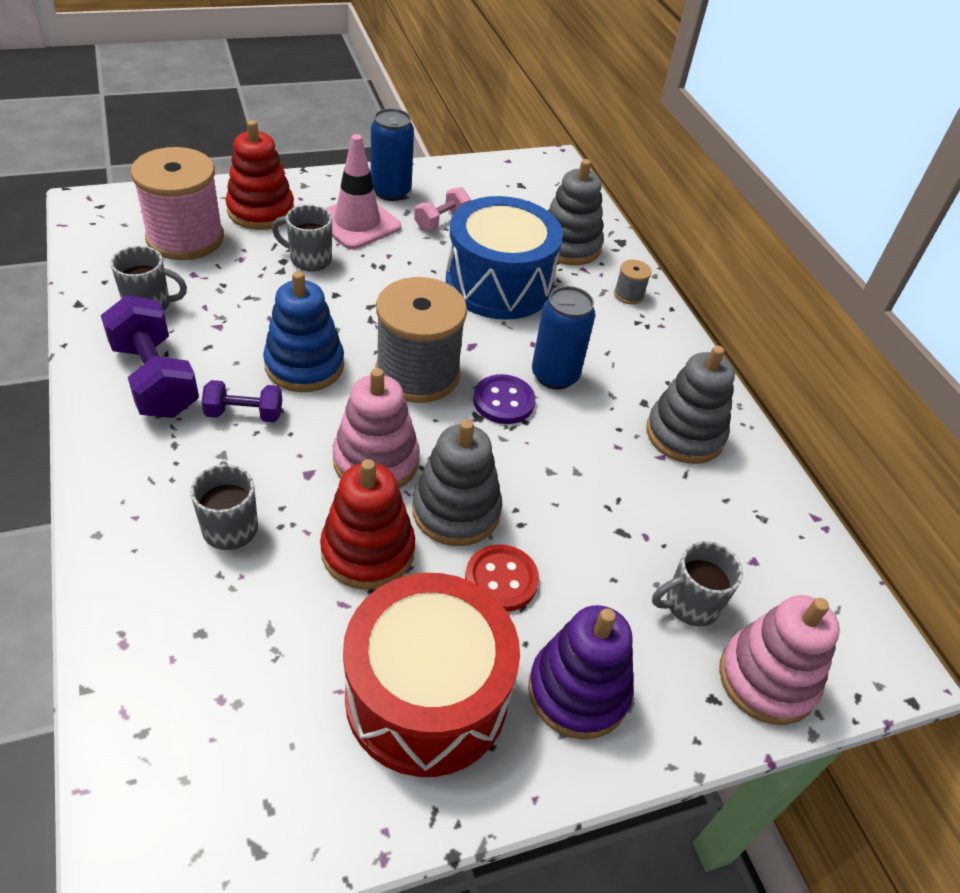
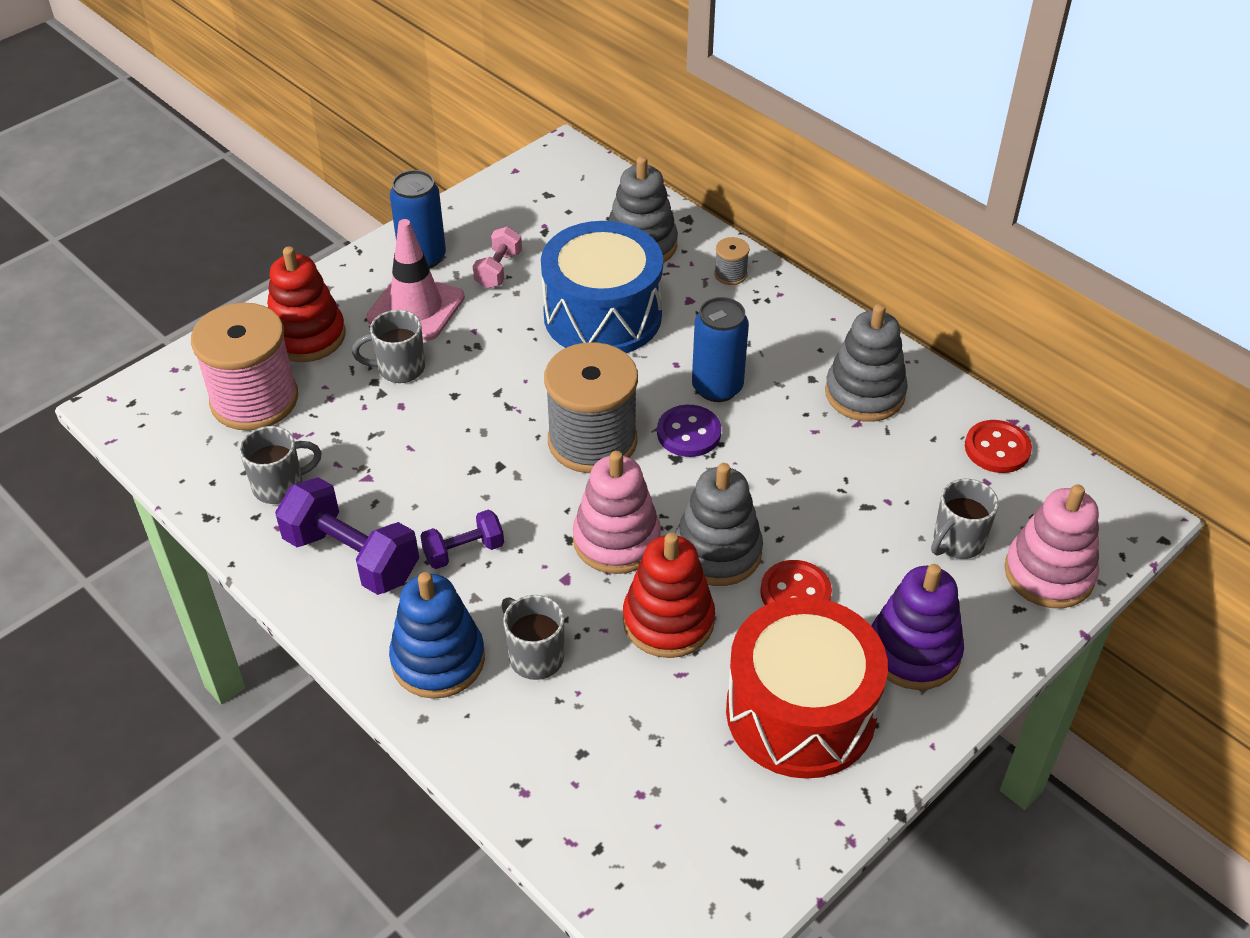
camera: 20 degrees left, 0 degrees up
blue stacking toy [263,271,344,392] -> blue stacking toy moved to [389,572,485,699]
none -> red button [965,420,1032,473]

